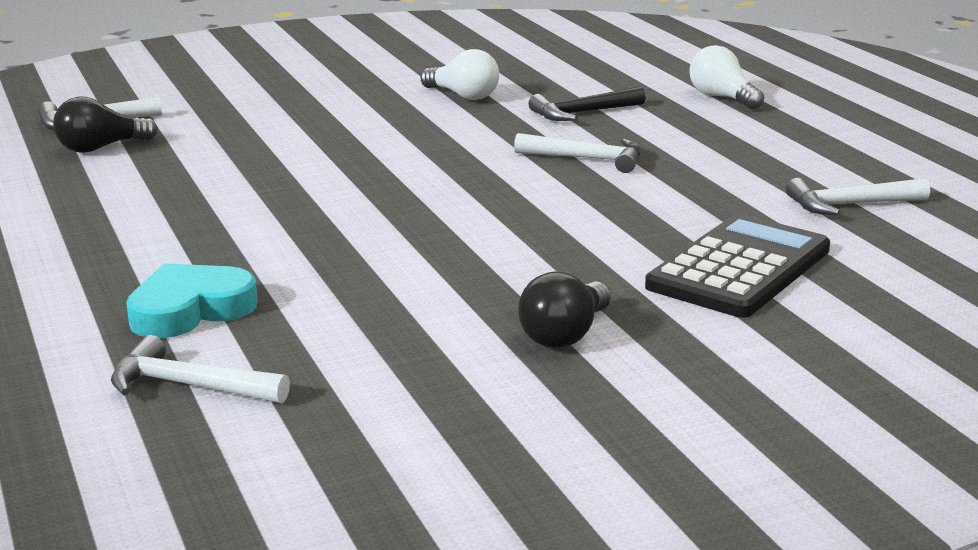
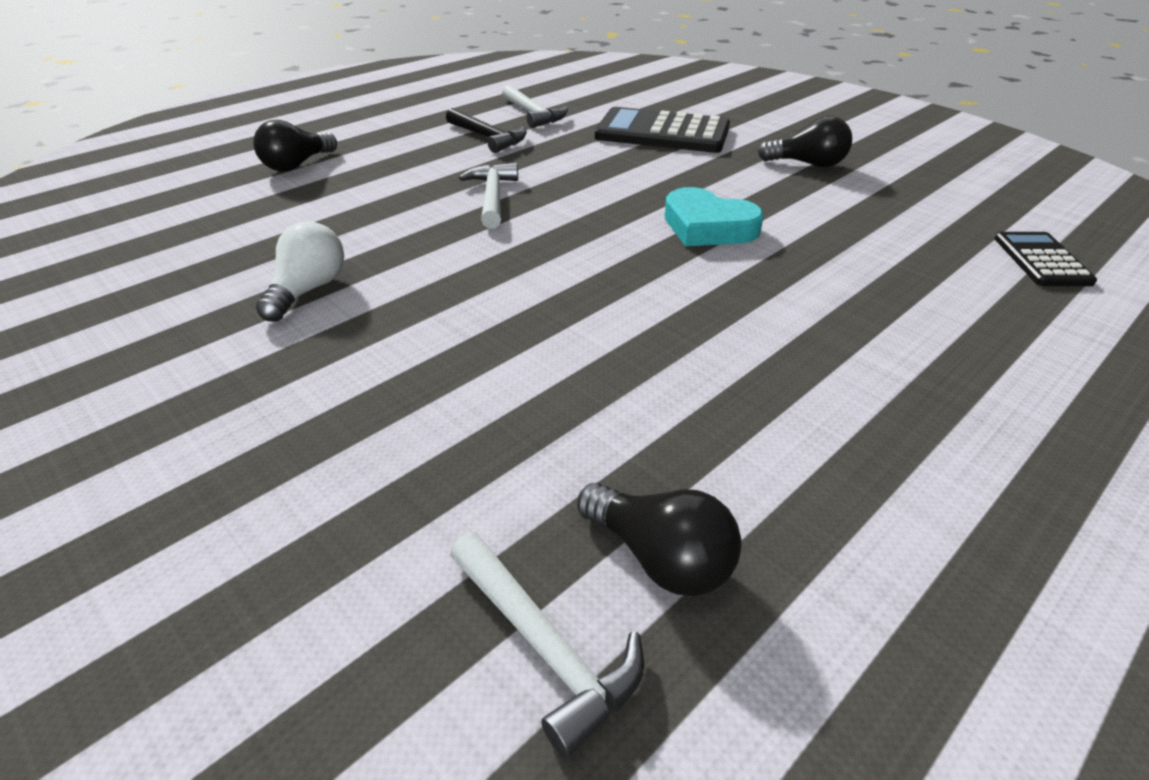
camera: 110 degrees left, 15 degrees up
white hammer [111,335,290,403] -> black calculator [995,232,1097,286]
turquoise heart [126,264,258,338] -> turquoise heart moved to [665,187,764,246]
black hammer [529,86,646,121] -> black hammer moved to [446,108,527,153]
white light bulb [689,45,764,110] -> black light bulb [253,120,337,172]

